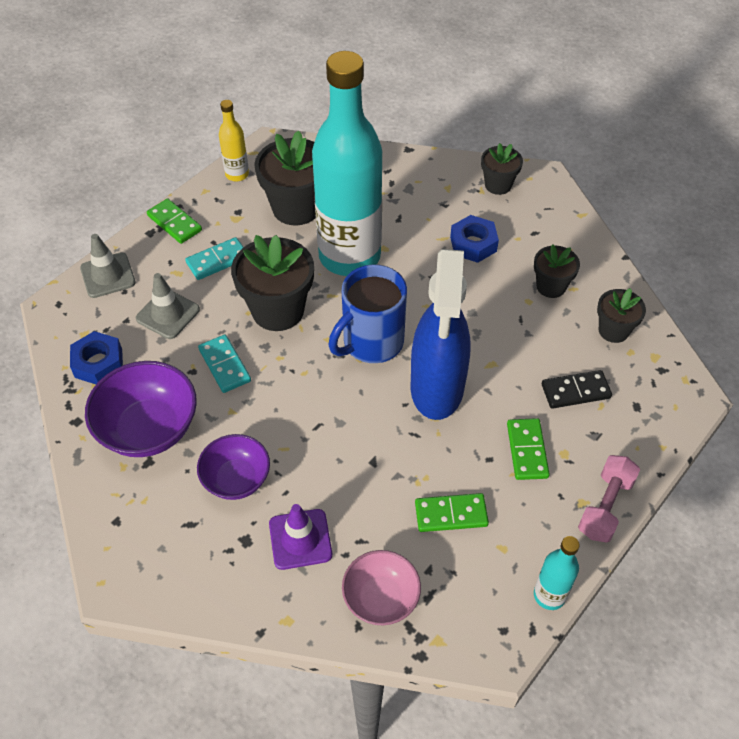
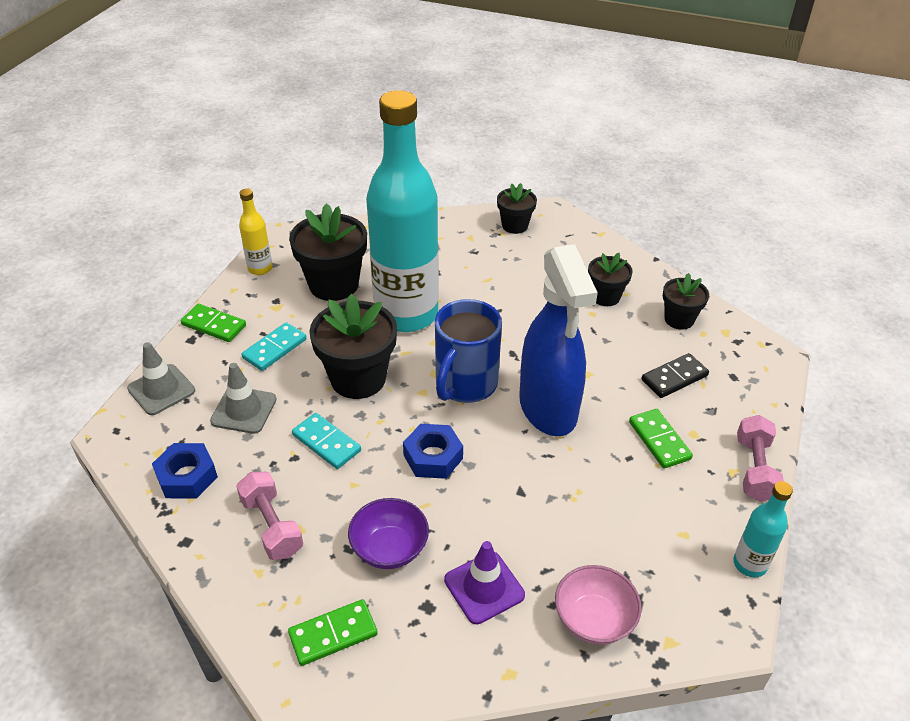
camera: 20 degrees left, 10 degrees down
purple bowl [85,361,197,457] -> pink dumbbell [236,472,303,560]
green domino [415,493,489,532] -> green domino moved to [288,599,378,666]
blue nut [450,215,499,263] -> blue nut moved to [403,424,463,479]

